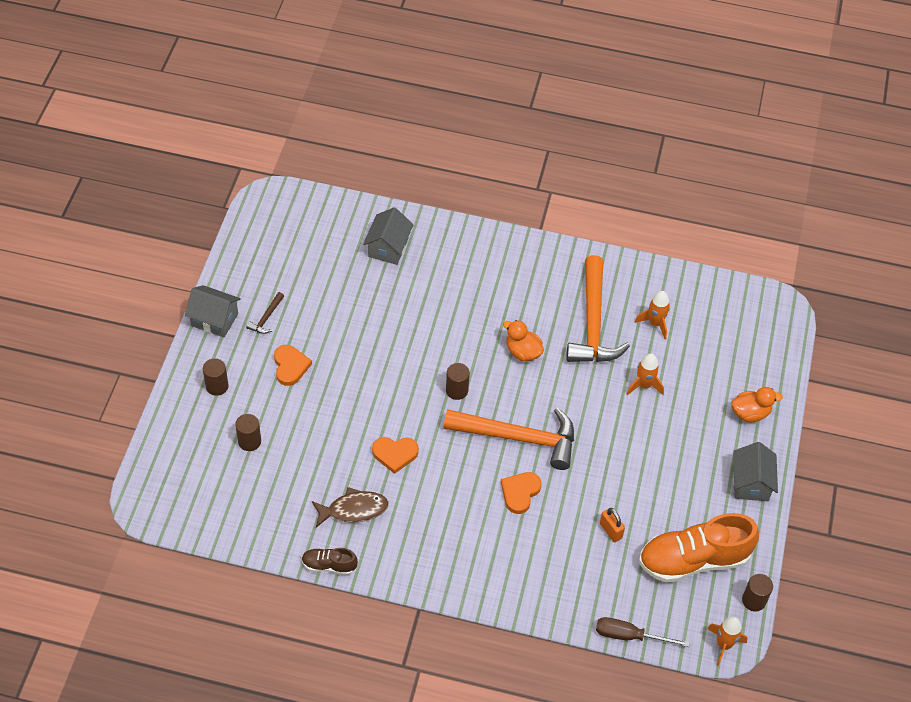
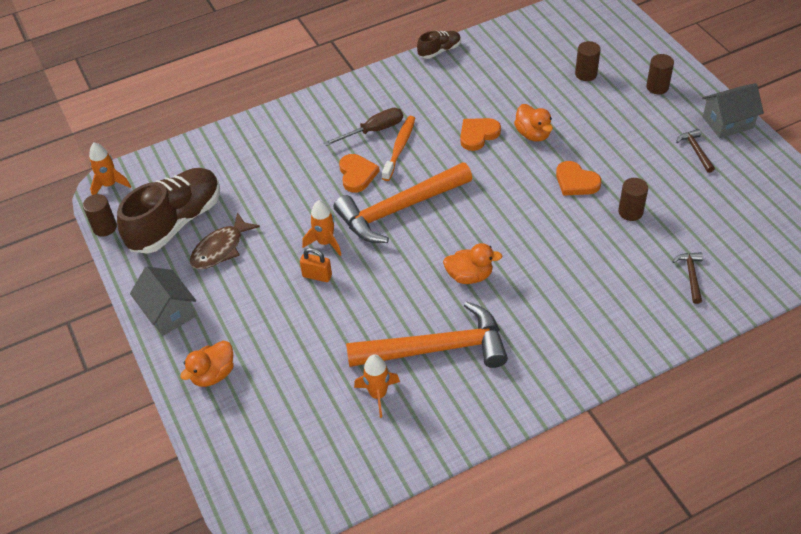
camera: 145 degrees right, 5 degrees down
orange heart [274,345,312,386] -> orange heart moved to [556,161,601,196]
brown fish [312,487,389,528] -> brown fish moved to [190,212,260,269]
grey house [363,207,413,265] -> brown hammer [672,252,703,304]
brown cylinder [446,363,470,400] -> brown cylinder moved to [618,178,648,221]
orange hammer [566,255,630,362] -> orange hammer turned 120 degrees clockwise [346,301,508,368]
brown screwdriver [596,617,690,647] -> brown screwdriver moved to [324,108,403,146]
orange padlock [600,508,625,542] -> orange padlock moved to [300,248,332,282]
orange rocket [627,353,664,395] -> orange rocket moved to [302,200,341,256]
orange shoe [639,513,759,583] -> brown shoe [117,168,220,254]
none -> orange toothbrush [382,116,415,181]
none -> orange duck [514,104,553,142]

